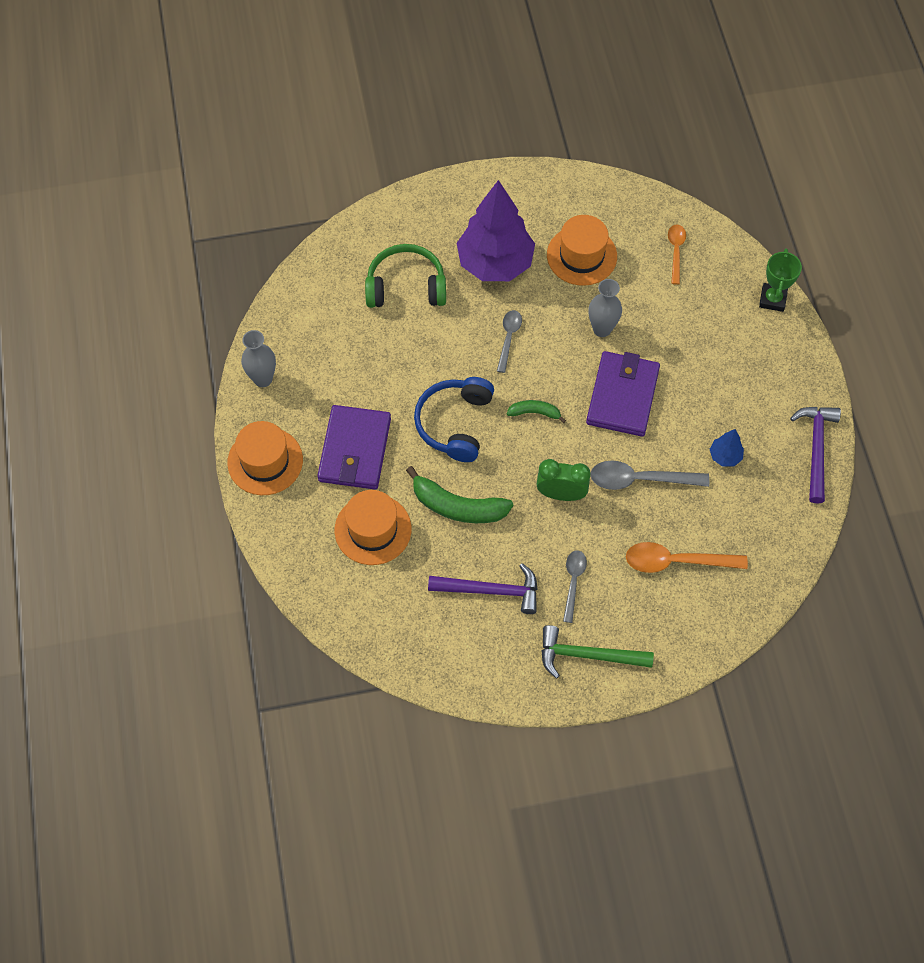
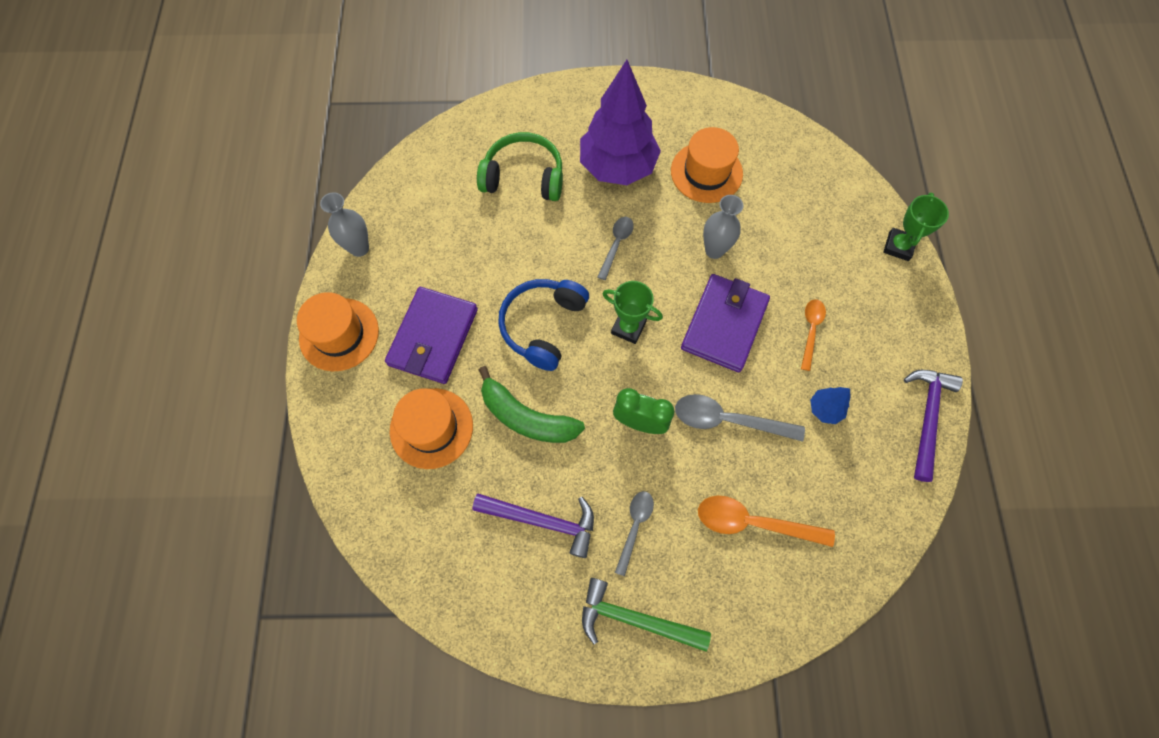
camera: 10 degrees right, 5 degrees up
green banana [507,400,566,423] -> green trophy [603,281,663,344]
orange spoon [668,224,686,285] -> orange spoon moved to [801,299,826,371]

